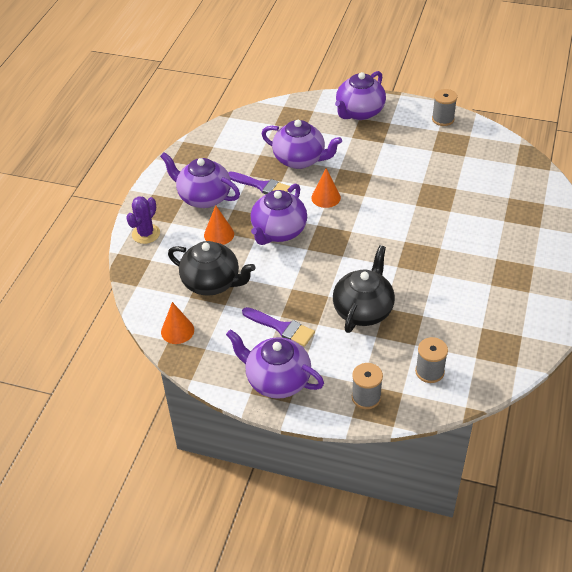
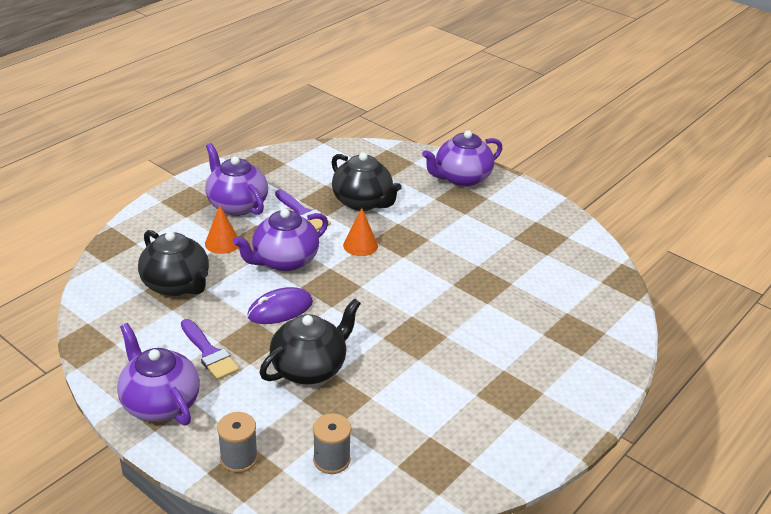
camera: 20 degrees right, 10 degrees down
purple cactus [126,196,160,244] -> none
orange cone [161,302,194,344] -> none
purple teapot [262,120,342,169] -> black teapot [331,152,402,211]
grey spool [432,89,457,126] -> none
none -> purple mouse [247,287,313,324]

